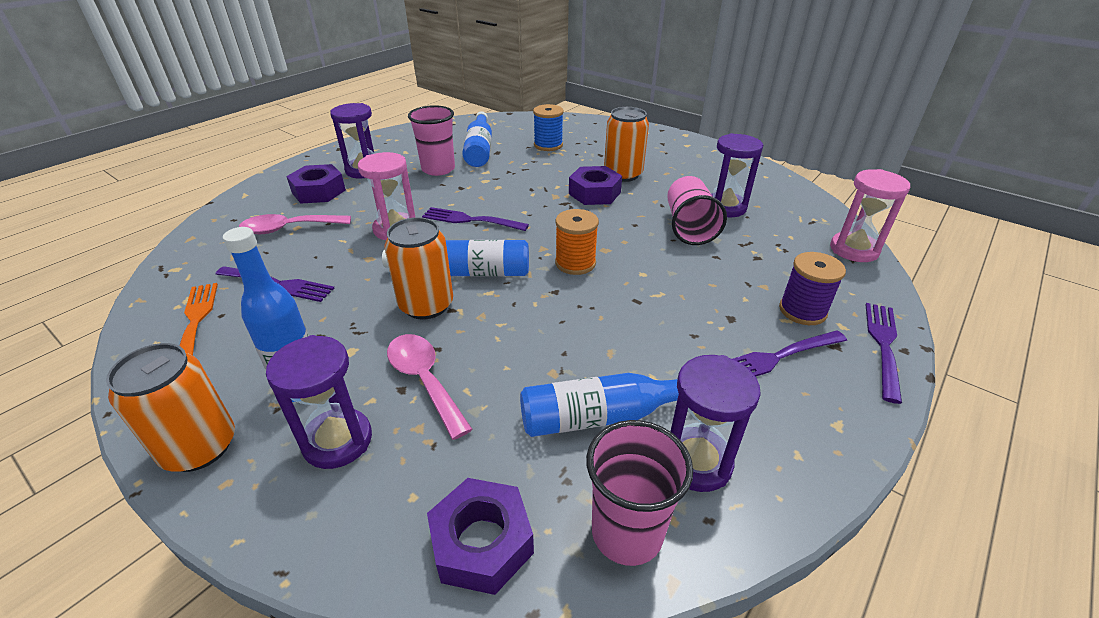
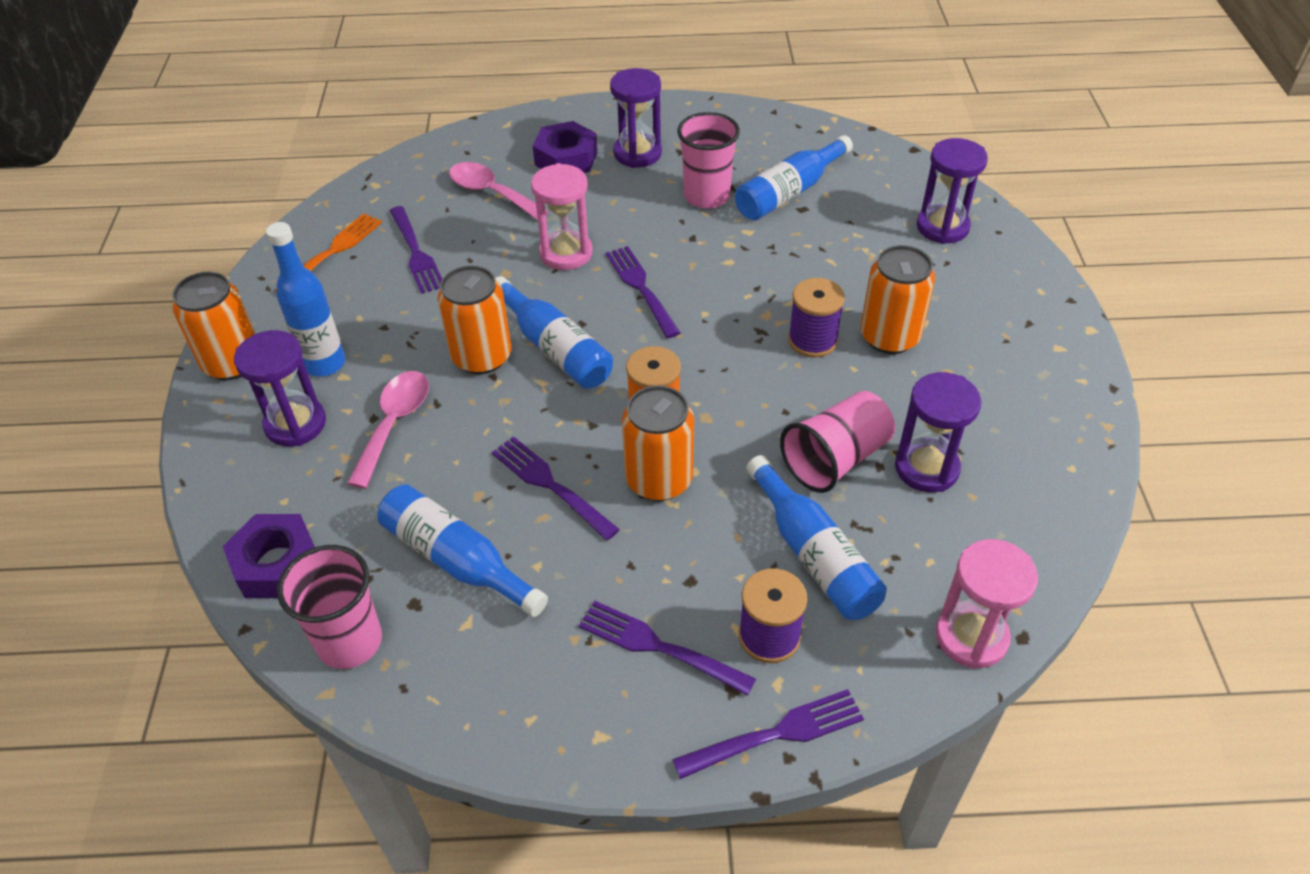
camera: 50 degrees right, 10 degrees up
blue spool [533,104,564,151] -> none
purple nut [569,166,622,205] -> purple spool [788,278,845,358]
purple hourglass [670,355,761,492] -> purple hourglass moved to [917,138,988,244]
none -> purple fork [492,436,620,541]
none -> orange can [622,385,694,501]
none -> blue bottle [746,455,887,620]

